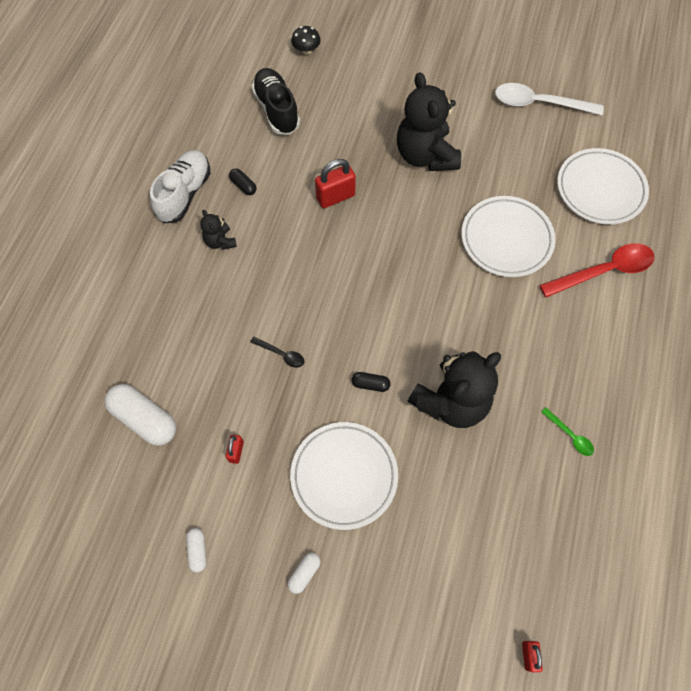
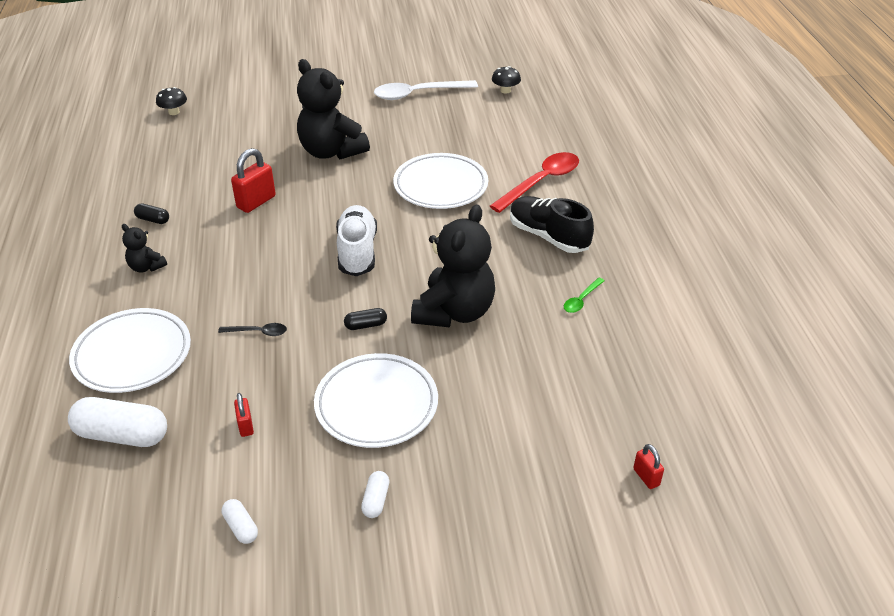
camera: 25 degrees left, 25 degrees down
white shoe [150,150,210,223] -> white shoe moved to [336,205,377,276]
black shoe [251,68,300,135] -> black shoe moved to [510,196,594,253]
green spoon [542,408,594,456] -> green spoon turned 105 degrees clockwise [564,278,605,313]
white plate [557,148,649,225] -> white plate moved to [69,308,191,393]
none -> black mushroom [492,66,521,94]

